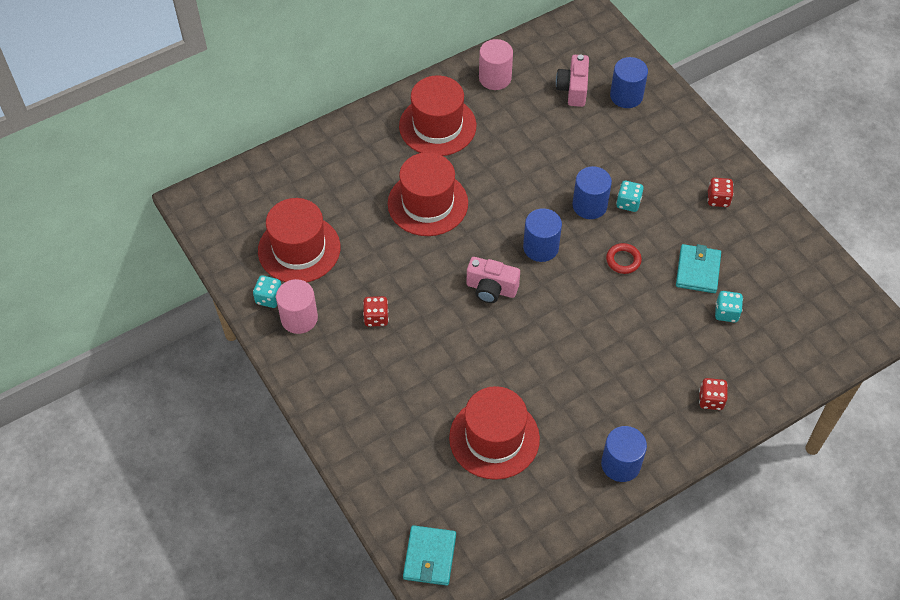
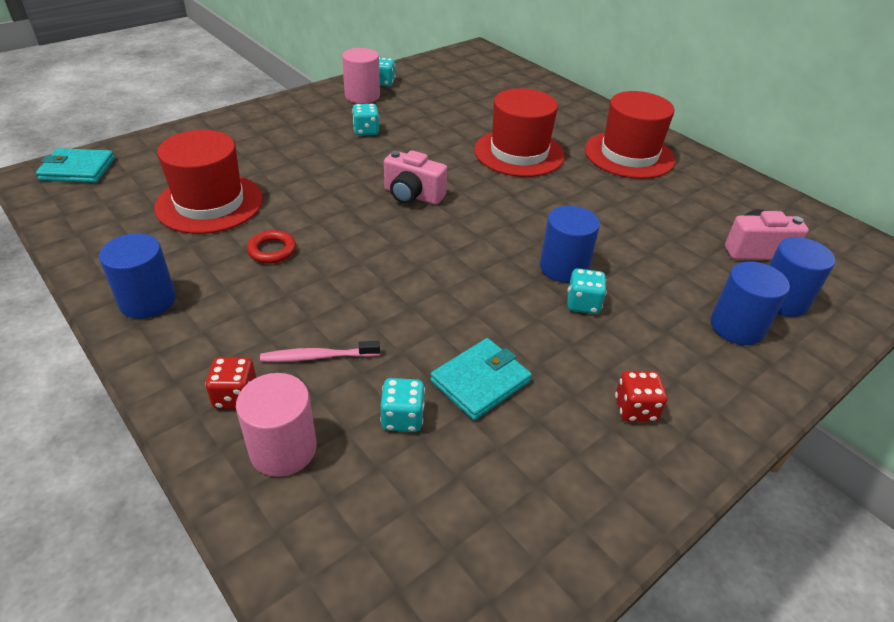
camera: 80 degrees right, 15 degrees down
red hat [258,198,340,282] -> none
red dice [363,296,389,327] -> turquoise dice [352,104,379,136]
pink camera [467,257,520,303] -> pink camera turned 75 degrees counterclockwise [384,150,447,205]
pink cylinder [479,39,513,90] -> pink cylinder moved to [236,373,317,477]
blue cylinder [523,208,562,262] -> blue cylinder moved to [711,261,790,345]
red ring [606,243,642,274] -> red ring moved to [247,230,296,264]
turquoise wallet [676,244,721,293] -> turquoise wallet turned 45 degrees counterclockwise [430,338,532,420]
none -> pink toothbrush [260,341,380,362]

